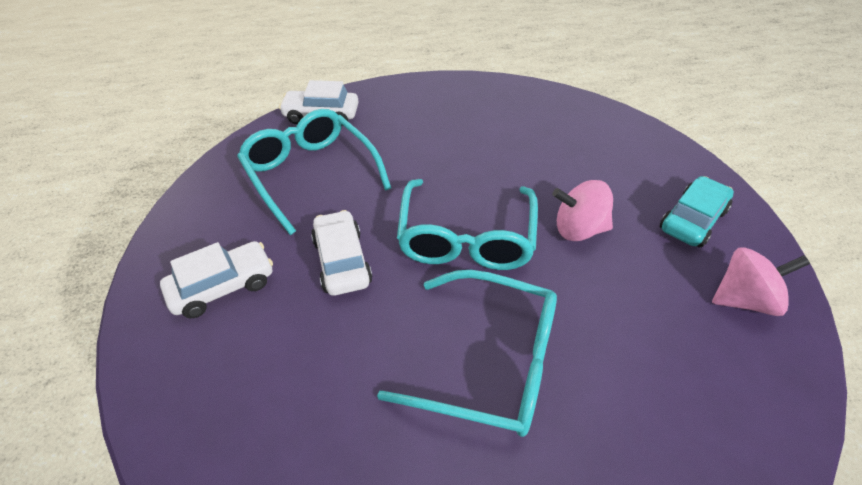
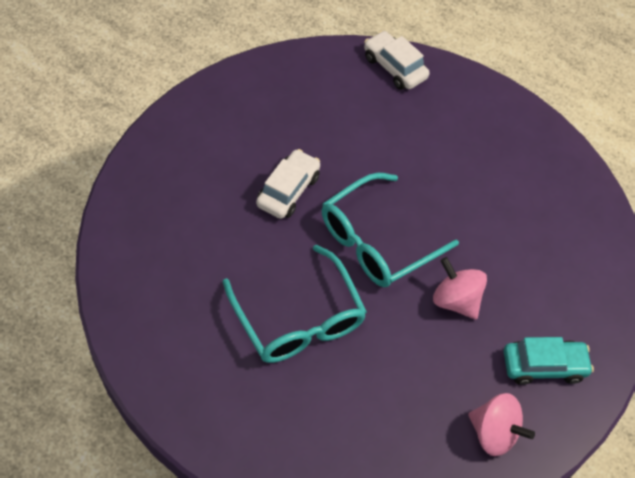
camera: 40 degrees right, 10 degrees up
white car [160,241,273,318] -> none
turquoise glasses [237,109,391,235] -> none

